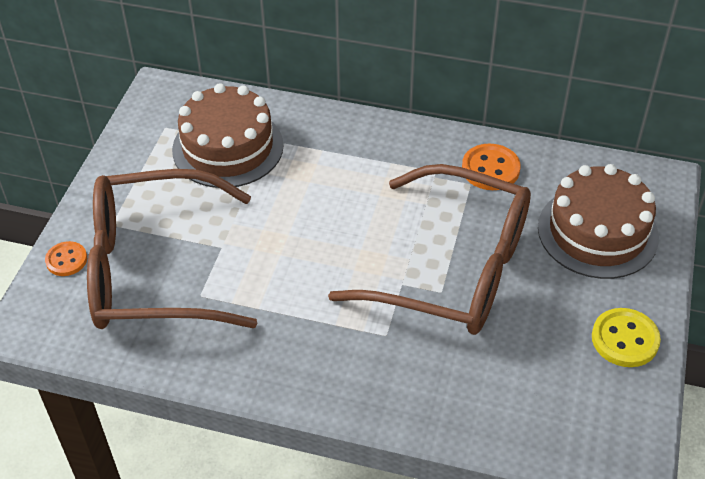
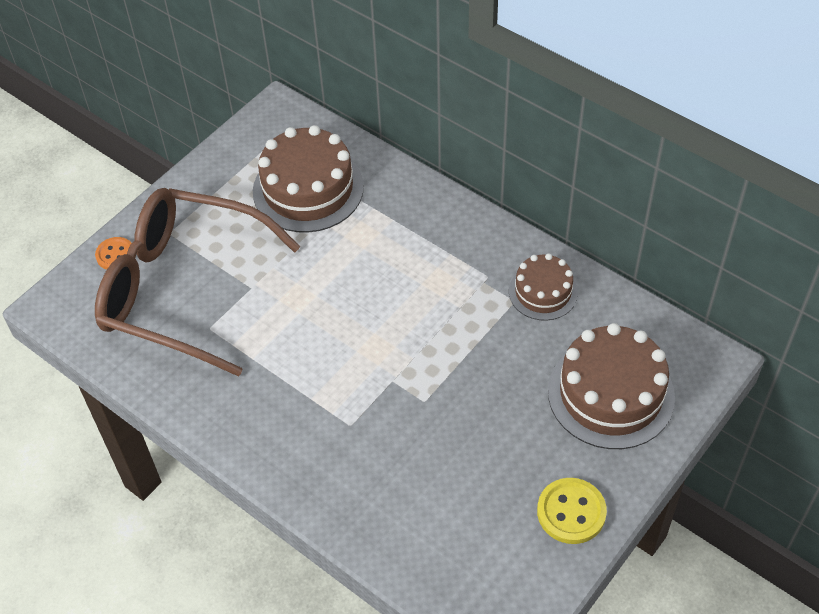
camera: 25 degrees right, 5 degrees up
brown glasses [328,164,531,335] -> none
orange button [462,144,521,190] -> brown cake [509,253,578,321]

